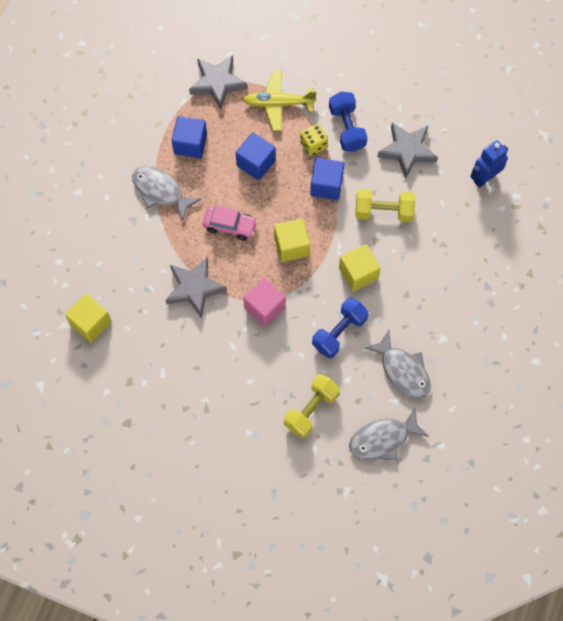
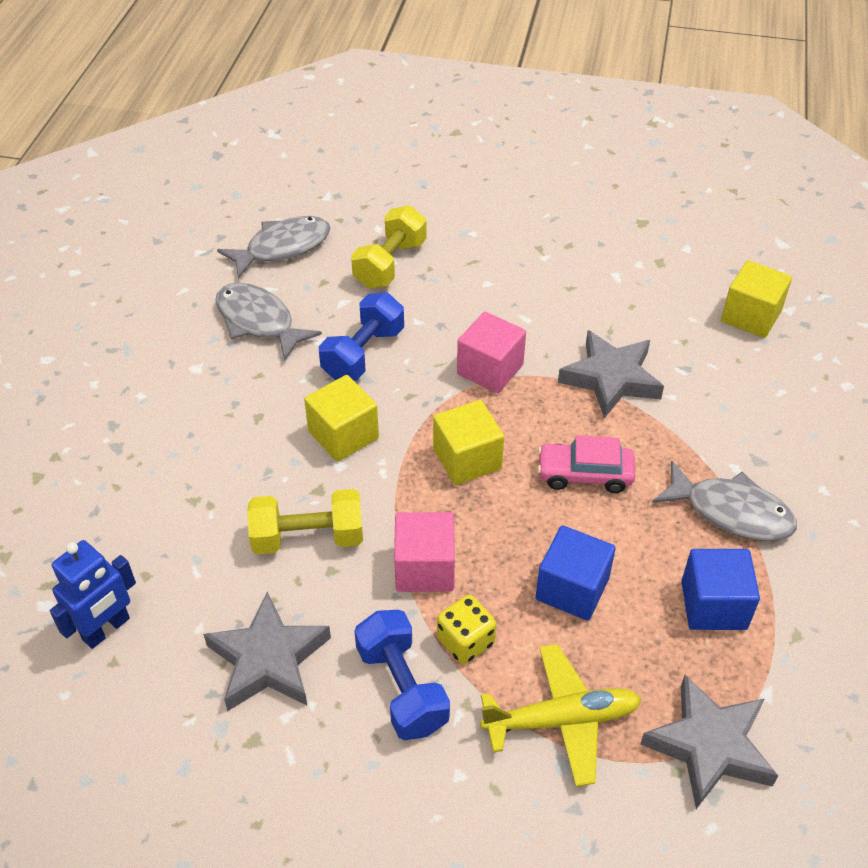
camera: 170 degrees right, 20 degrees down
blue cube [310,158,344,200] -> pink cube [394,512,455,592]

